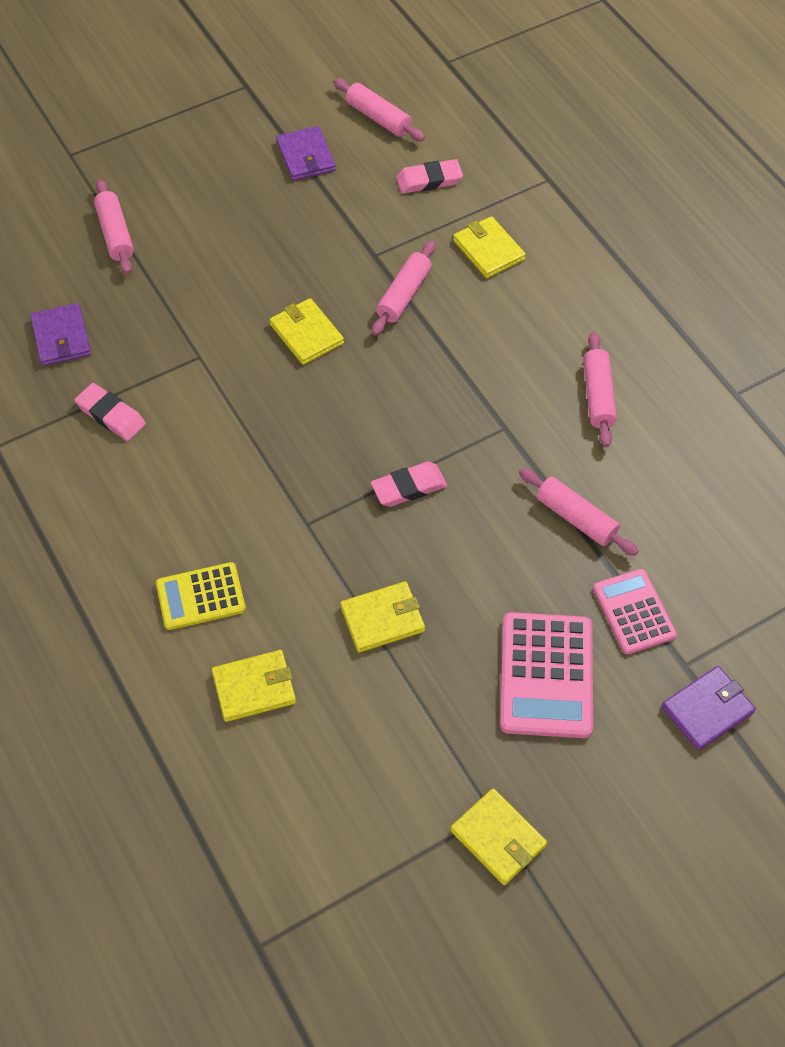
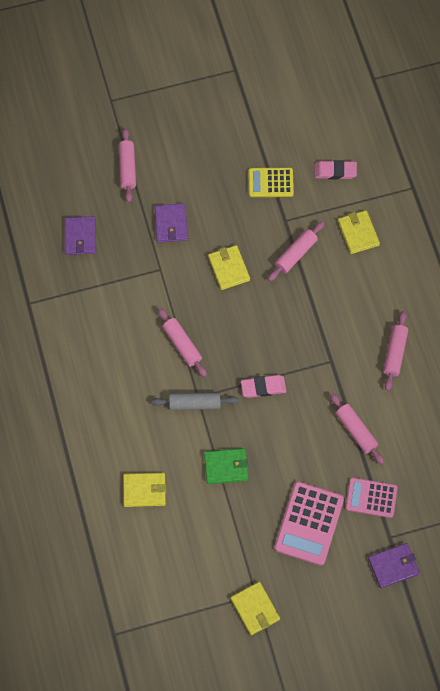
camera: 15 degrees right, 10 degrees up
pink eraser [74,383,146,441] -> none
yellow calculator [156,562,246,630] -> yellow calculator moved to [248,168,294,197]
purple wallet [276,126,336,181] -> purple wallet moved to [155,203,188,243]
pink rolling pin [333,78,425,141] -> pink rolling pin moved to [158,308,207,377]
yellow wallet [340,581,425,653] -> green wallet [204,448,248,484]
pink calculator [593,569,677,655] -> pink calculator turned 75 degrees counterclockwise [345,478,398,518]
none -> grey rolling pin [151,392,239,410]

